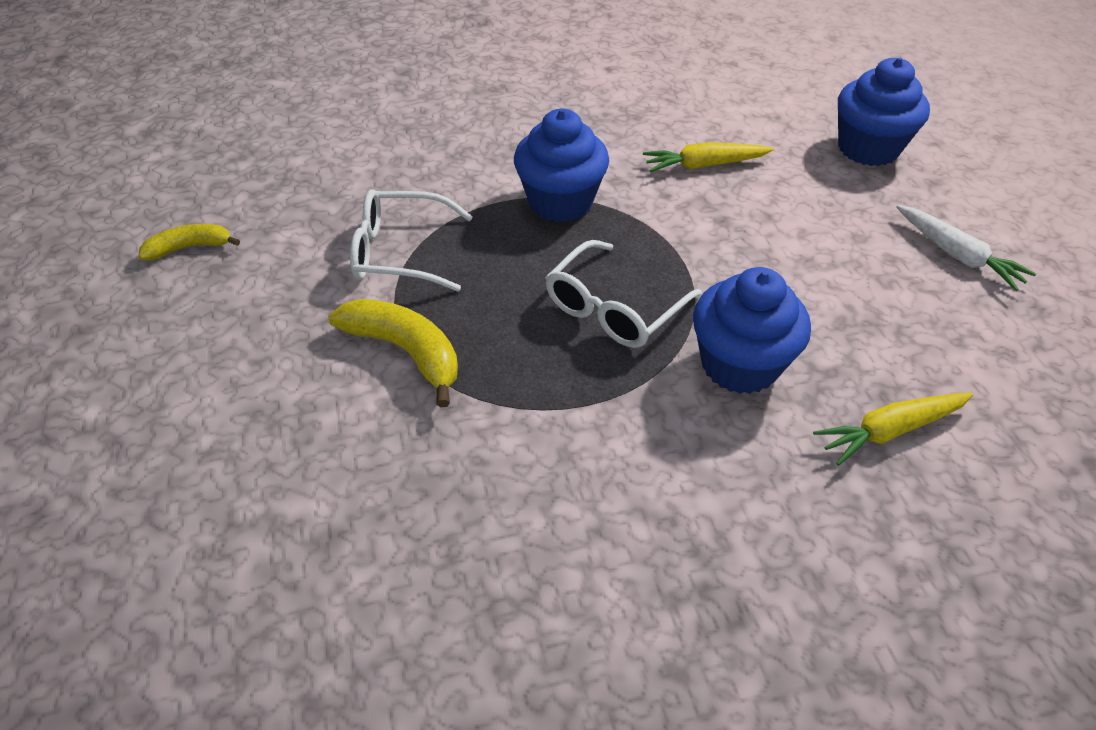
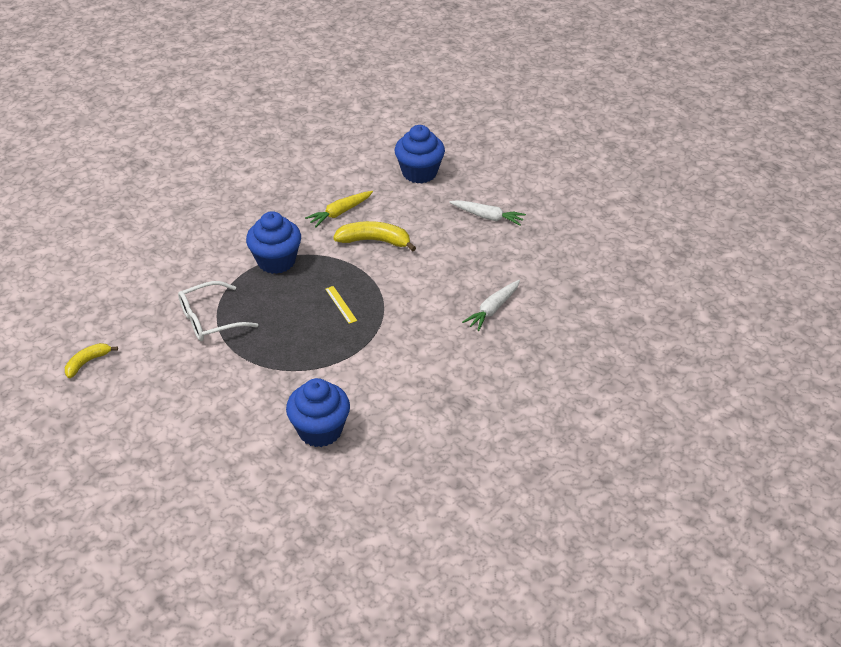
camera: 30 degrees left, 5 degrees down
yellow banana [328,299,458,408] -> yellow banana moved to [333,221,416,252]
white glasses [545,240,702,348] -> yellow ruler [325,286,357,324]
blue cupcake [693,267,811,394] -> blue cupcake moved to [286,378,350,447]
yellow carrot [813,393,973,466] -> white carrot [462,280,520,331]

